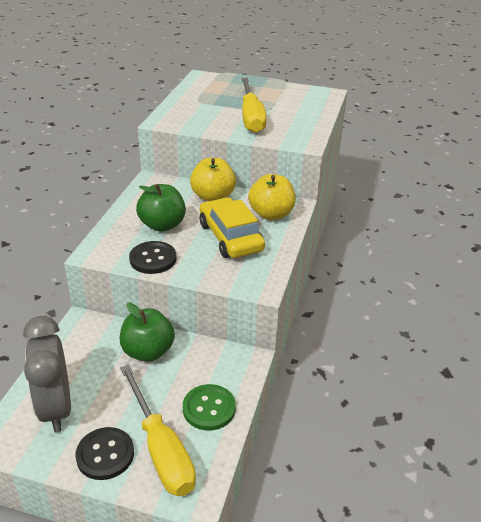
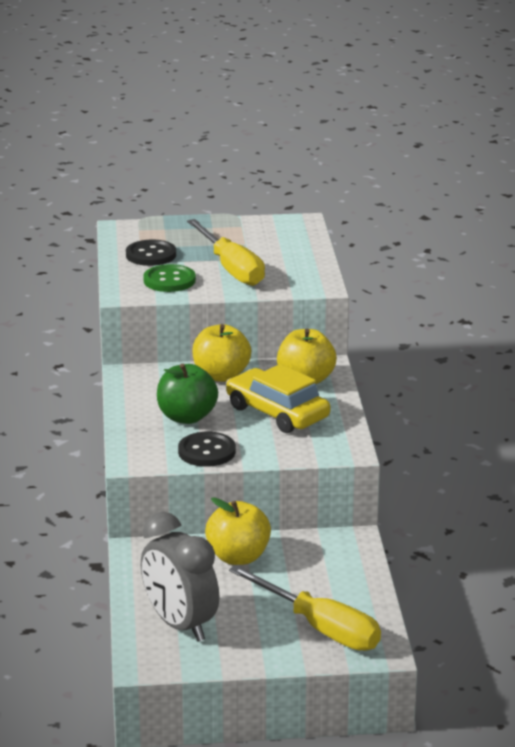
camera: 20 degrees left, 10 degrees down
black button [75,427,134,480] -> black button moved to [126,239,176,266]
green apple [120,303,175,362] -> yellow apple [205,497,271,565]
green button [183,384,236,431] -> green button moved to [143,264,196,292]

